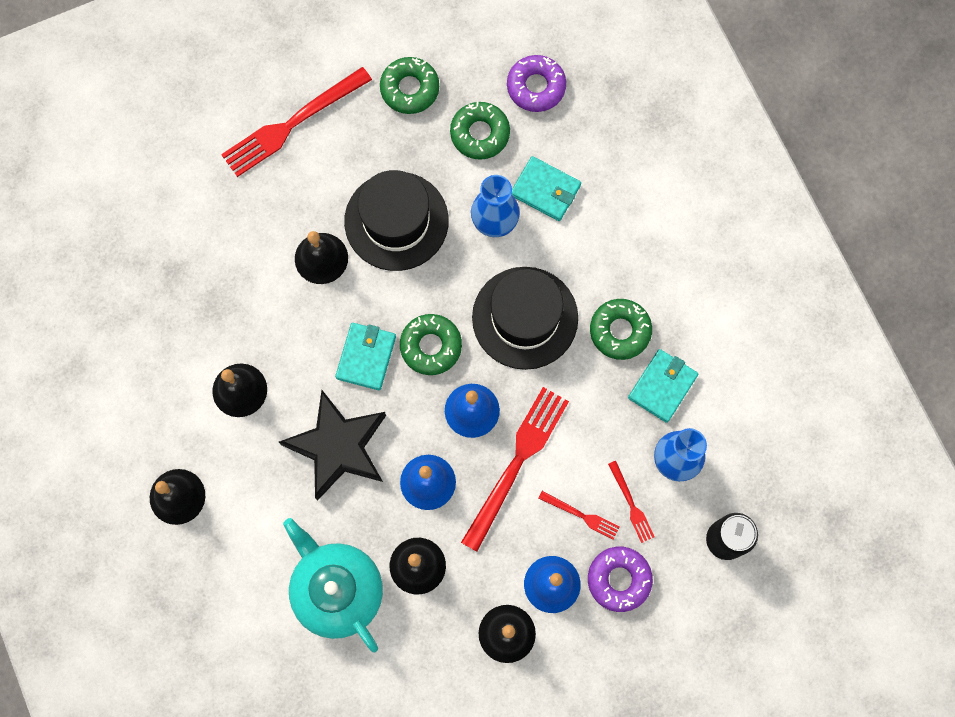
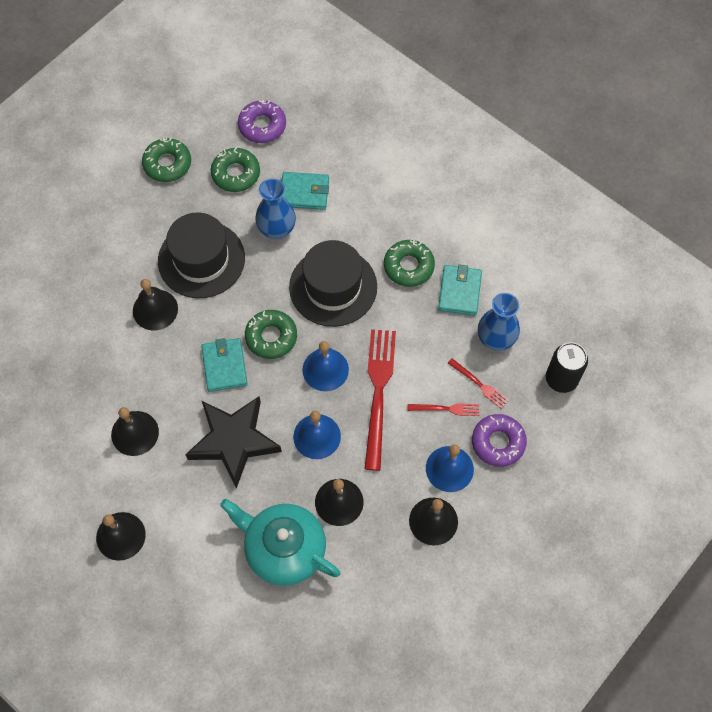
camera: 25 degrees left, 10 degrees down
red fork [221,67,372,177] -> none

